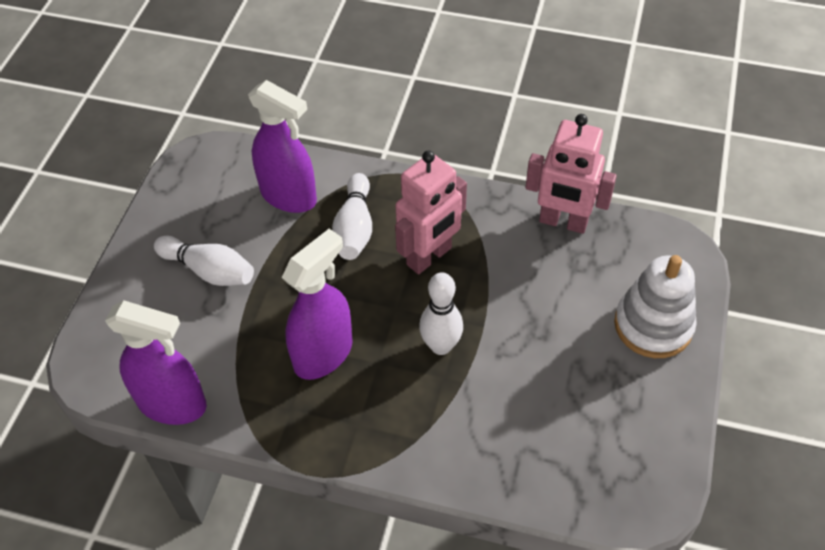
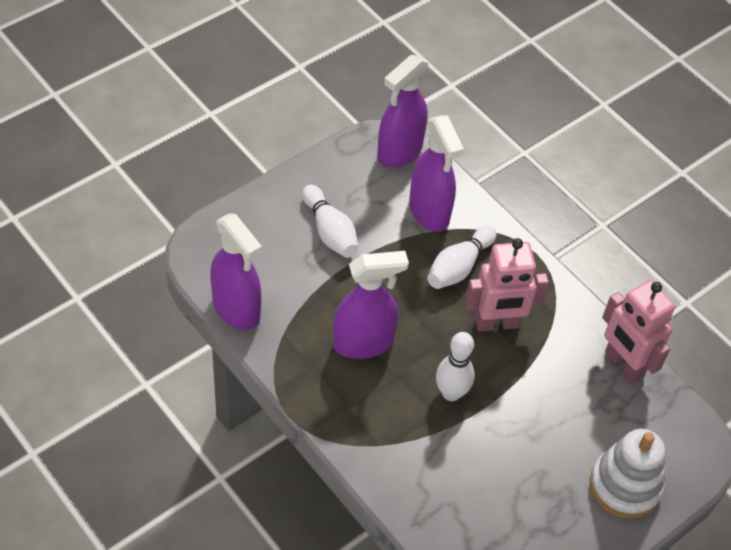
camera: 30 degrees right, 0 degrees up
none -> purple spray bottle [377,55,429,168]

